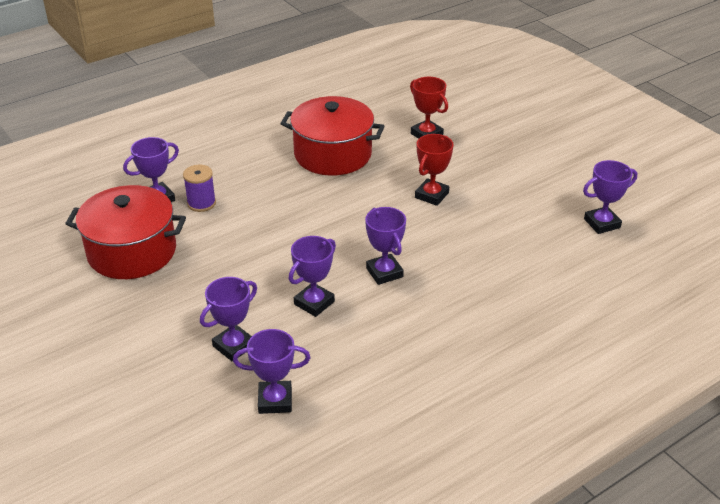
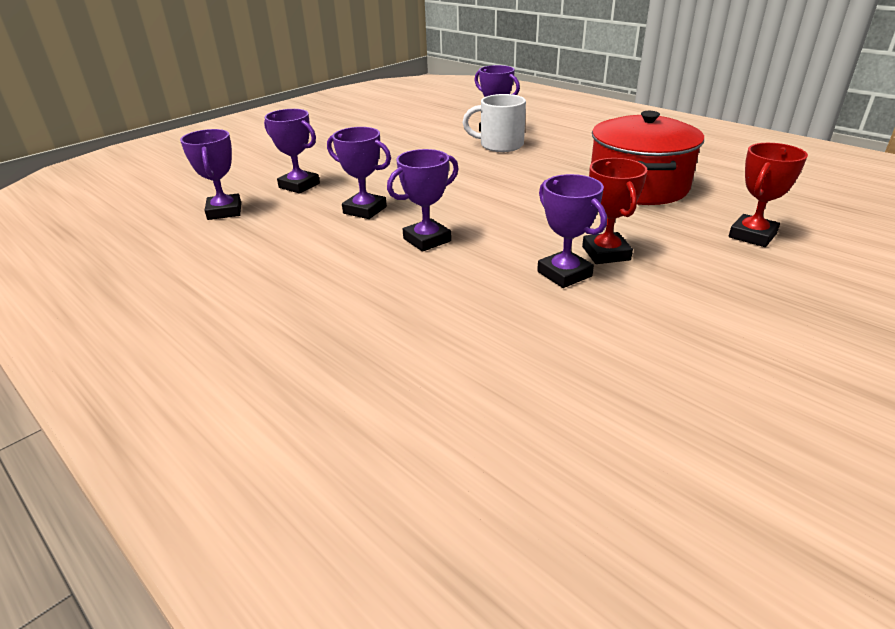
camera: 80 degrees right, 5 degrees down
red pot [65,185,186,279] -> none
purple spool [183,165,216,212] -> white mug [463,94,526,152]
red trophy [415,134,454,206] -> red trophy turned 60 degrees clockwise [582,158,648,264]
purple trophy [583,160,637,234] -> purple trophy moved to [537,174,607,288]

